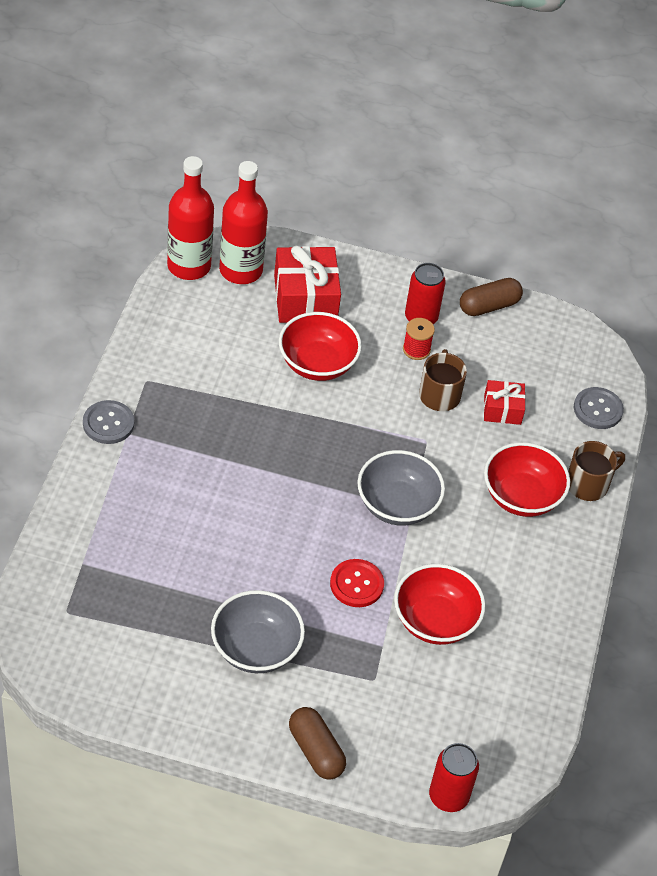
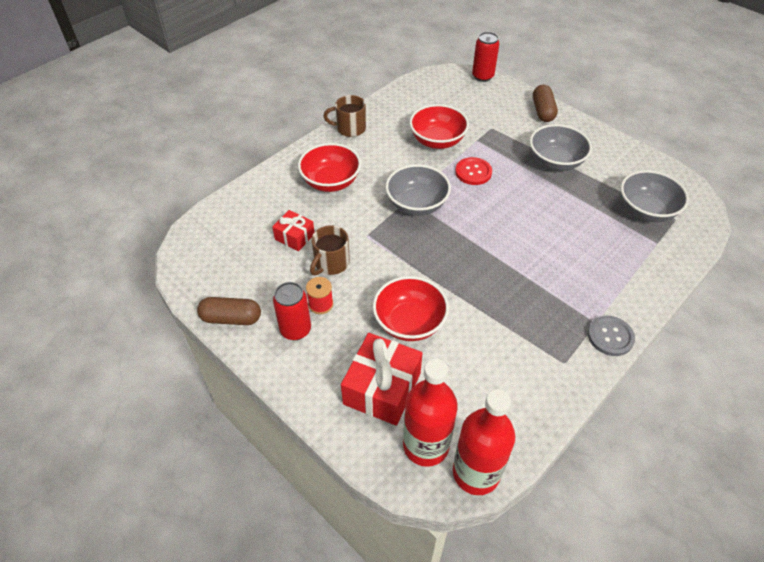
camera: 145 degrees left, 0 degrees up
brown mug [568,441,625,501] -> brown mug moved to [323,95,366,137]
grey button [574,387,624,429] -> none
none -> grey bowl [621,170,689,222]

